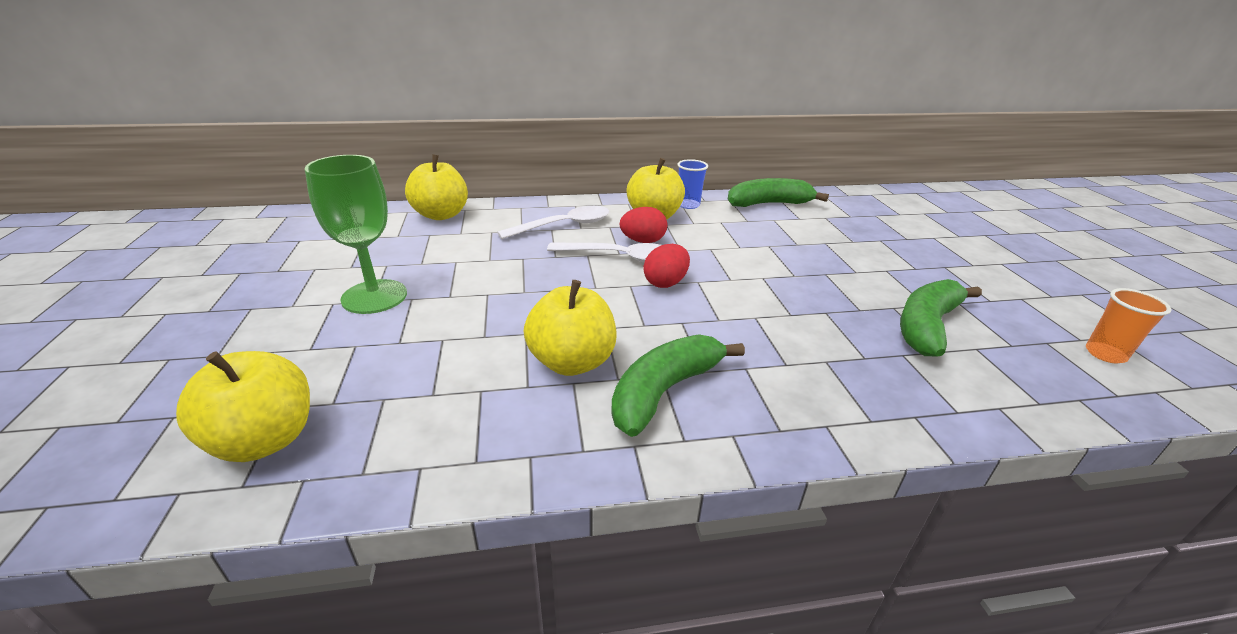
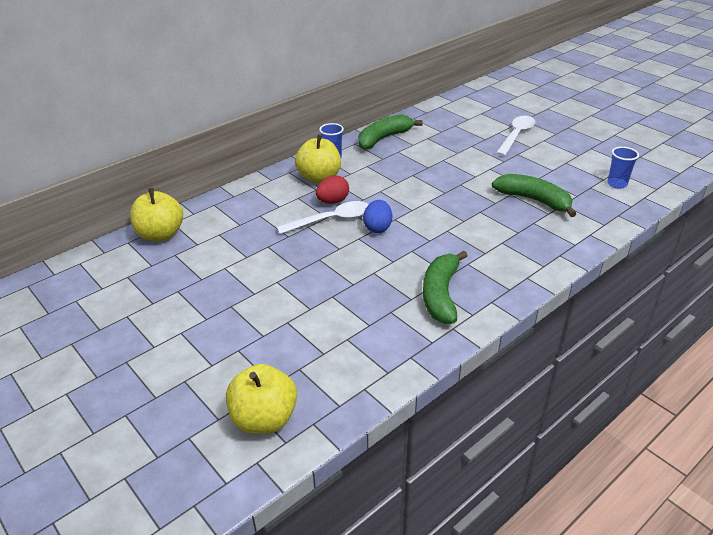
camera: 30 degrees left, 5 degrees up
green goblet [304,155,407,314] -> none
white spoon [497,206,609,239] -> white spoon moved to [496,116,535,156]
yellow apple [524,280,616,376] -> none
red egg [643,244,690,288] -> blue egg [363,200,392,233]
green banana [900,279,982,357] -> green banana turned 120 degrees clockwise [492,174,576,217]
orange cup [1086,288,1171,364] -> blue cup [607,147,639,189]

